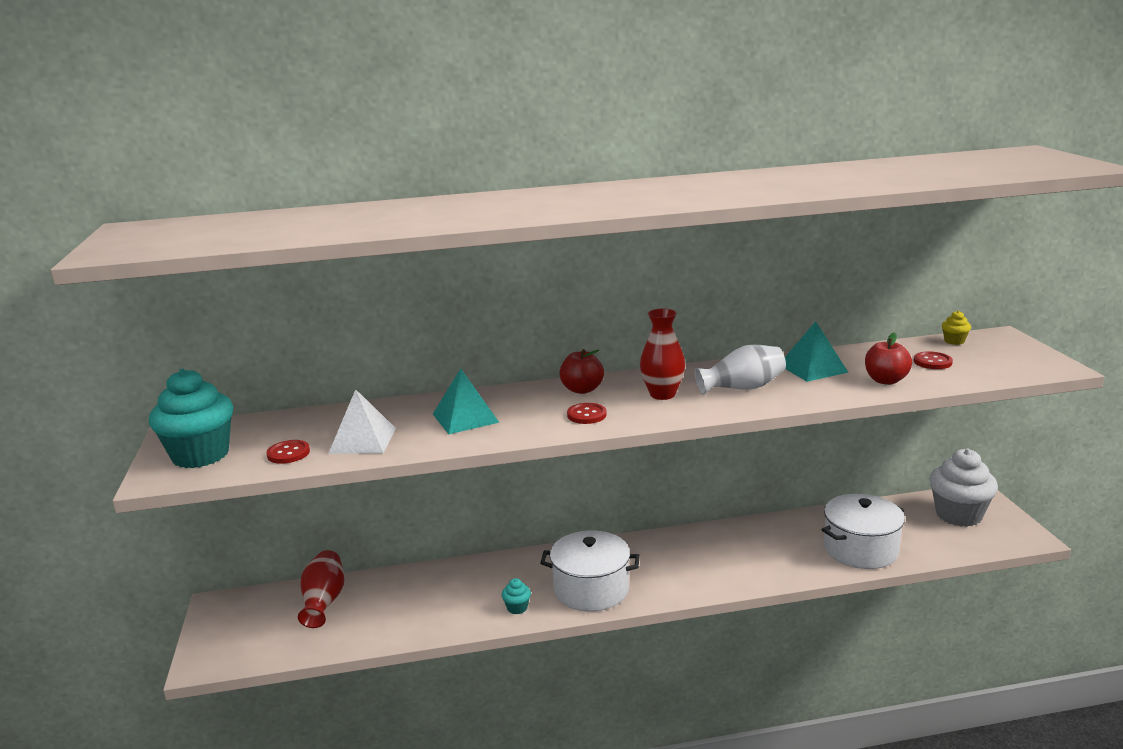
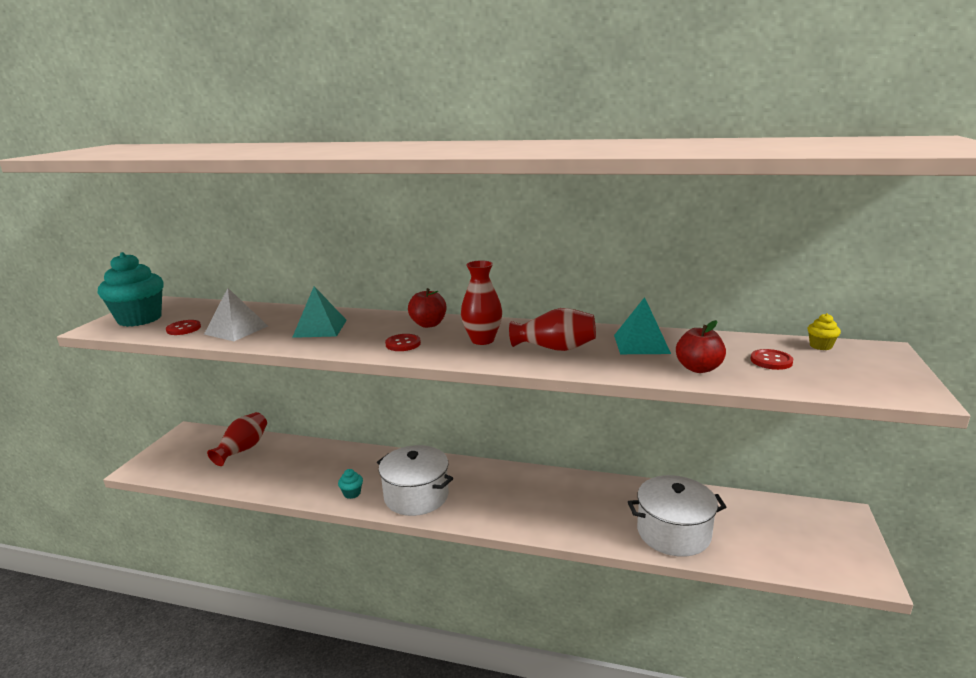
camera: 25 degrees right, 0 degrees up
white vase [695,344,786,395] -> red vase [509,308,596,351]
white cupcake [929,448,998,527] -> none

